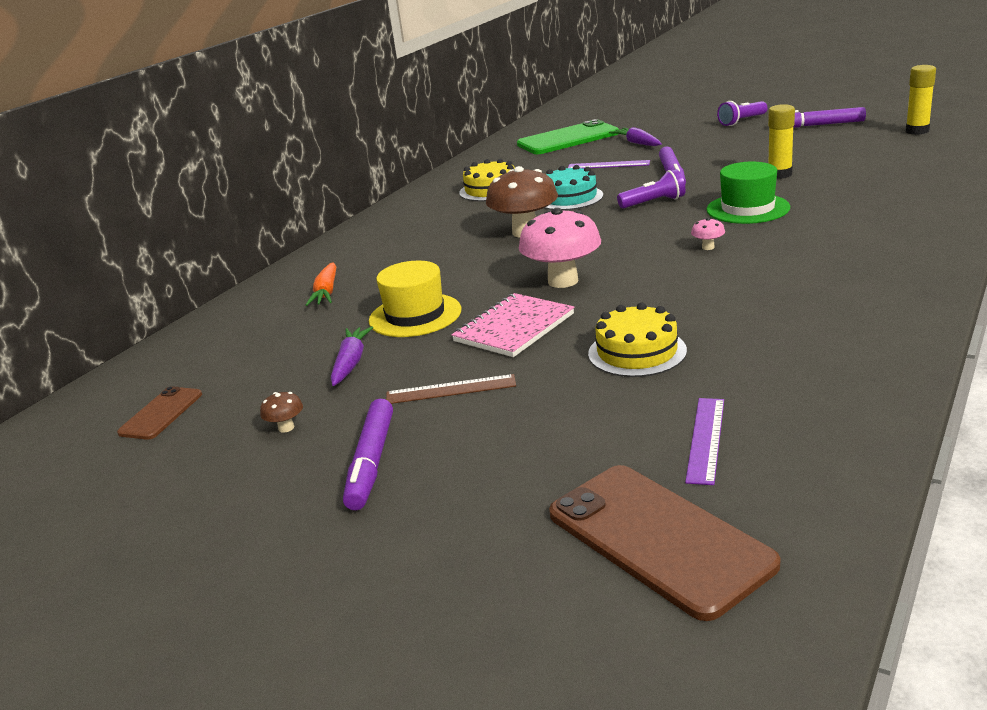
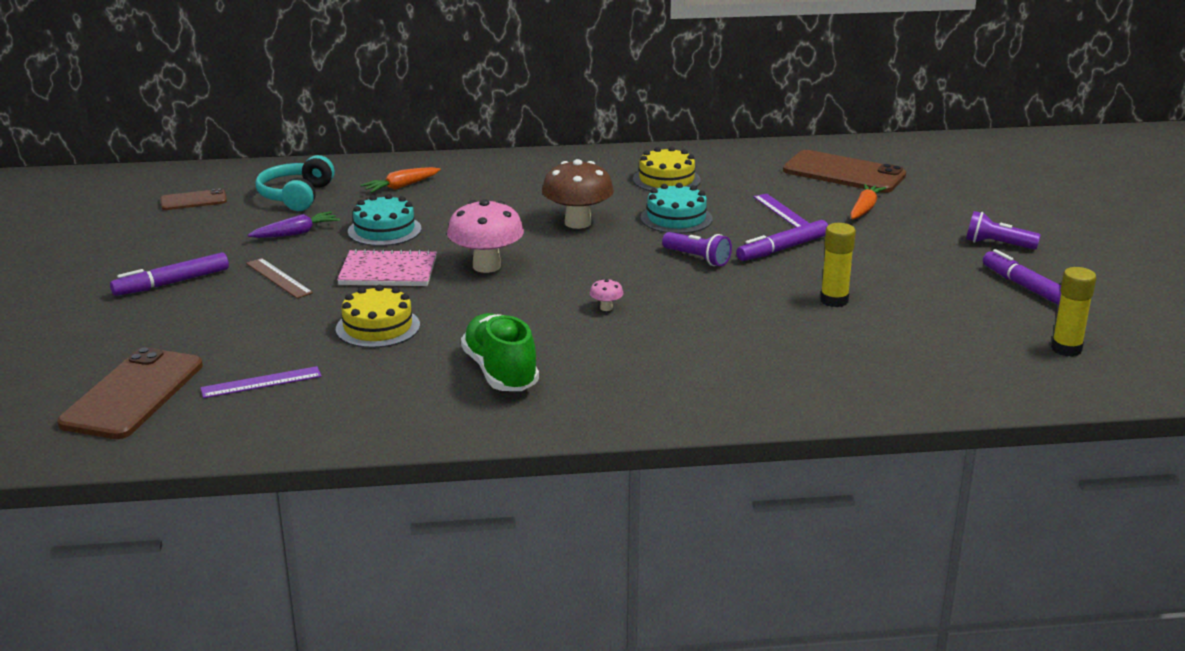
camera: 50 degrees right, 0 degrees up
brown mushroom [260,392,303,433] -> none
yellow hat [369,261,461,337] -> turquoise cake [348,194,421,246]
green phone [517,119,619,154] -> brown phone [783,150,906,193]
purple carrot [609,127,662,146] -> orange carrot [850,184,886,219]
green hat [706,162,790,224] -> none
none -> turquoise headphones [256,155,335,211]
none -> green shoe [461,313,539,391]

